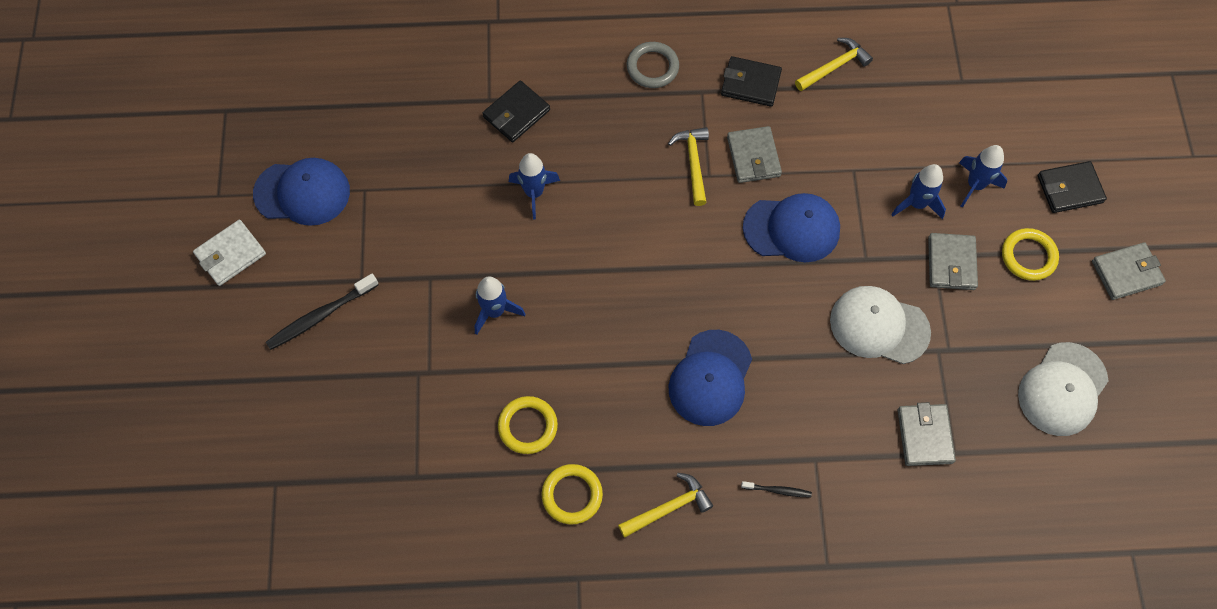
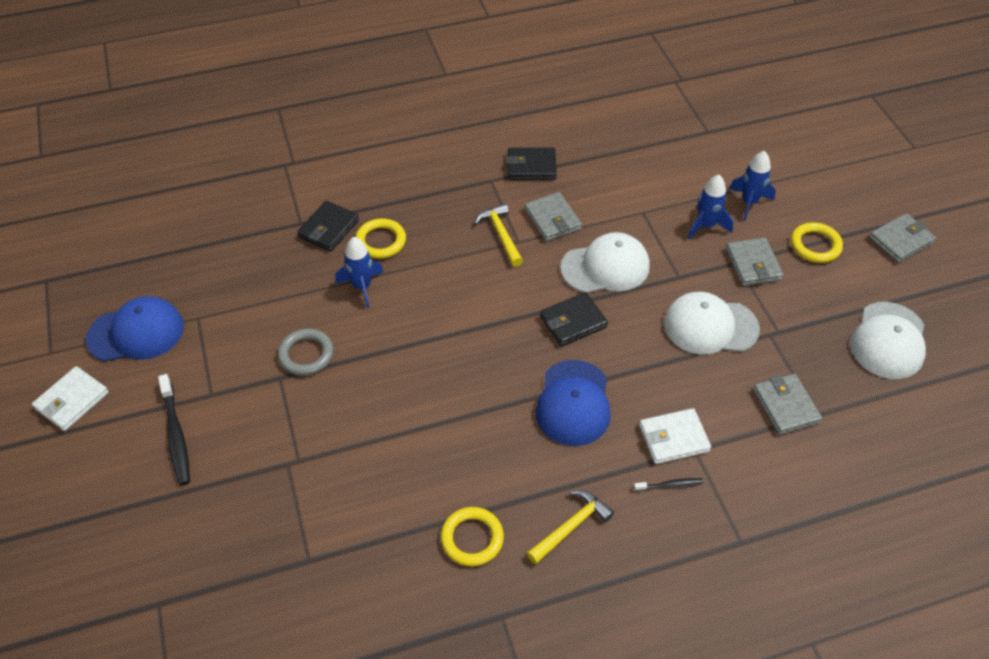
camera: 15 degrees left, 15 degrees down
black toothbrush [266,274,378,350] -> black toothbrush turned 60 degrees counterclockwise [158,374,190,485]
blue rocket [475,277,525,335] -> none
yellow ring [498,396,558,454] -> yellow ring moved to [356,219,406,259]
grey ring [627,42,679,88] -> grey ring moved to [278,329,334,376]
blue cap [743,193,840,262] -> white cap [560,232,650,293]
yellow hammer [795,38,873,91] -> none
black wallet [1037,161,1107,213] -> black wallet moved to [540,292,608,346]
none -> white wallet [639,408,711,464]

